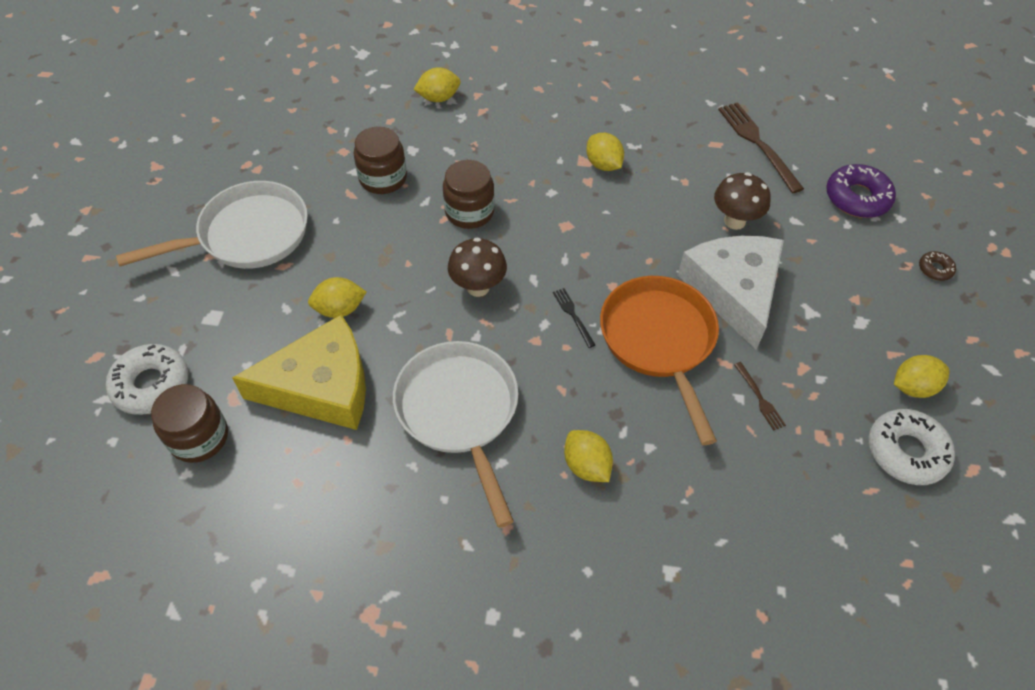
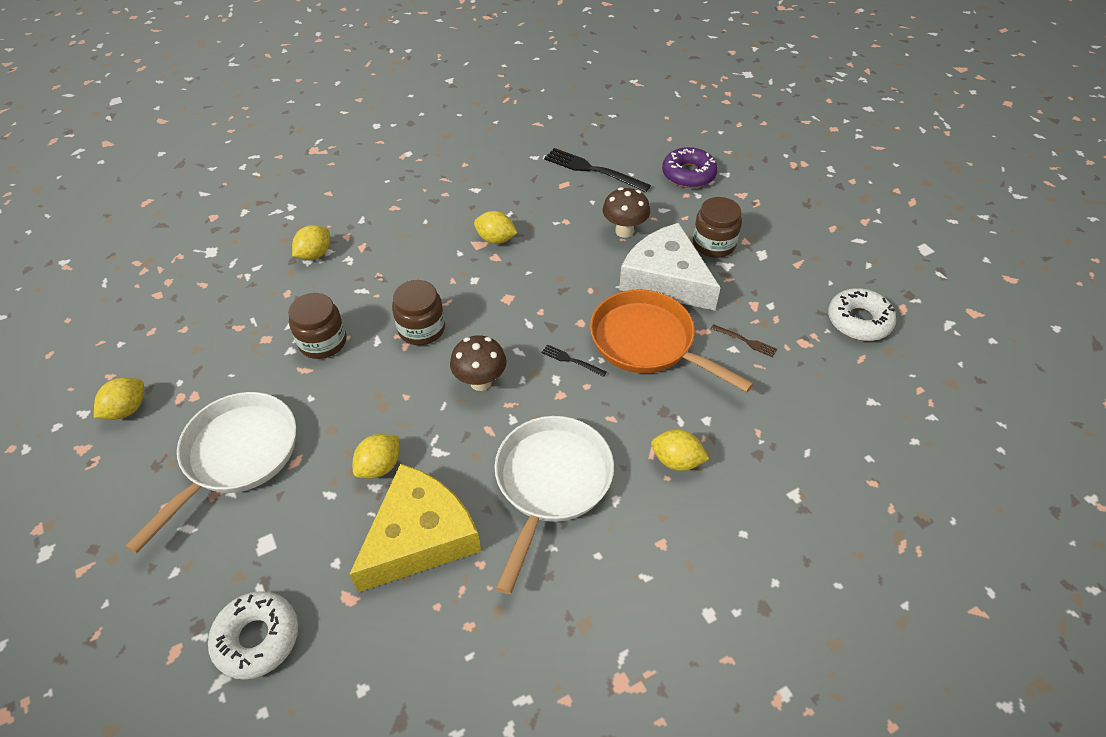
camera: 35 degrees left, 5 degrees down
brown jar [151,384,228,463] -> brown jar moved to [693,197,742,258]
white pan [393,341,518,528] -> white pan turned 75 degrees clockwise [495,416,614,594]
brown fork [718,102,804,193] -> black fork [544,148,651,192]
yellow lemon [894,355,950,398] -> yellow lemon moved to [94,378,144,419]
brown donut [919,251,956,281] -> none

